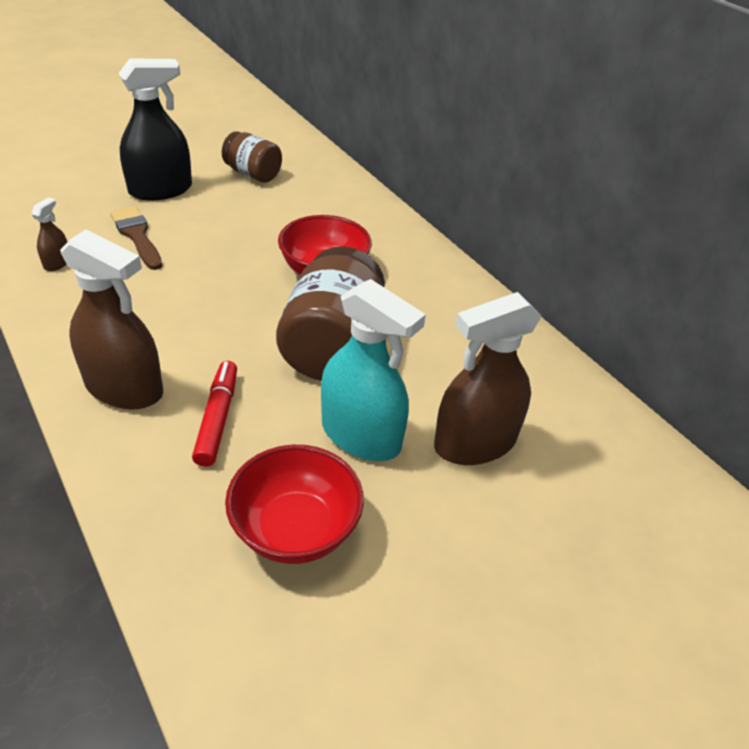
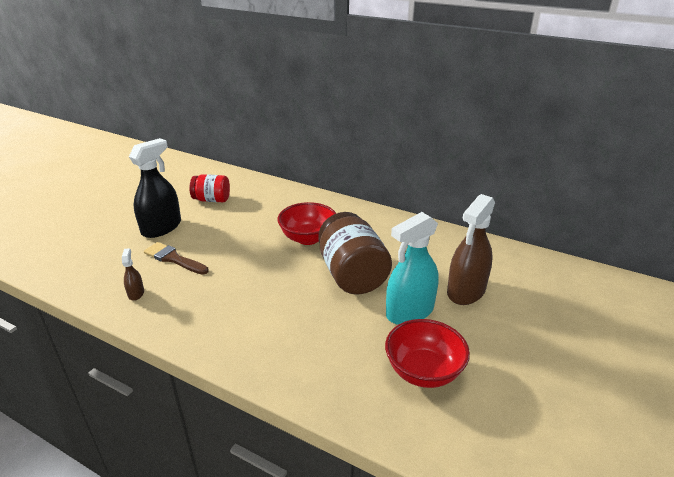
camera: 25 degrees left, 10 degrees down
brown spray bottle [60,229,163,409] -> none
red marker [192,361,237,467] -> none
brown jar [222,131,282,183] -> red jar [189,174,230,202]
turquoise spray bottle [321,279,426,461] -> turquoise spray bottle turned 135 degrees clockwise [386,212,439,325]

